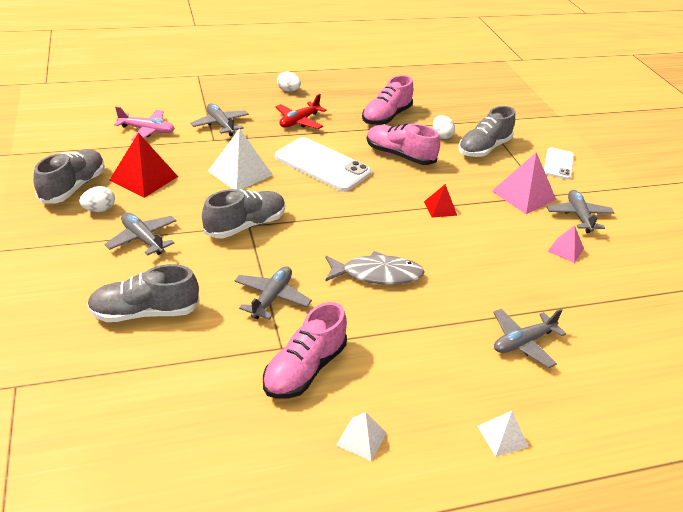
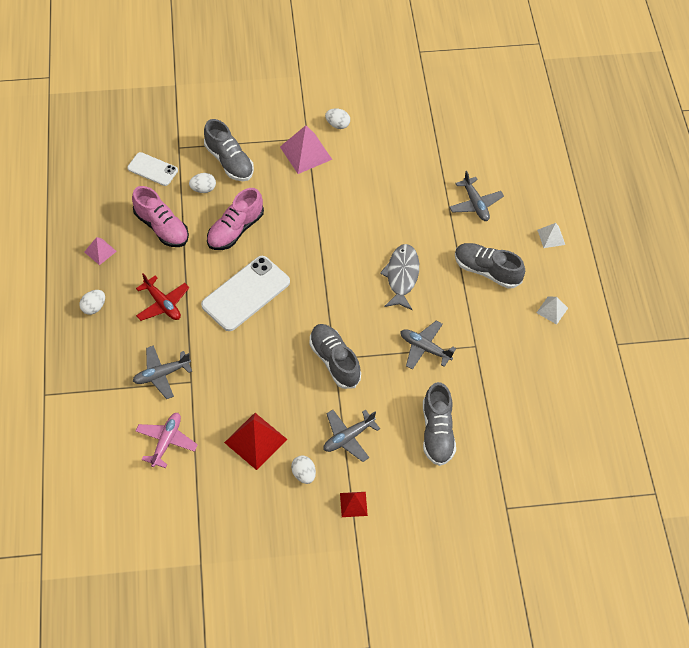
camera: 80 degrees left, 20 degrees up
grey shoe [33,149,105,204] -> grey shoe moved to [455,243,525,289]
white pyramid [208,128,273,190] -> none
pink shoe [263,302,347,399] -> none
red pyramid [424,184,457,217] -> red pyramid moved to [340,492,368,517]
white phone [544,147,574,179] -> white phone moved to [127,152,178,186]
grey plane [547,190,614,233] -> white egg [325,109,350,129]
pink pyramid [548,225,584,263] -> pink pyramid moved to [84,237,117,265]

